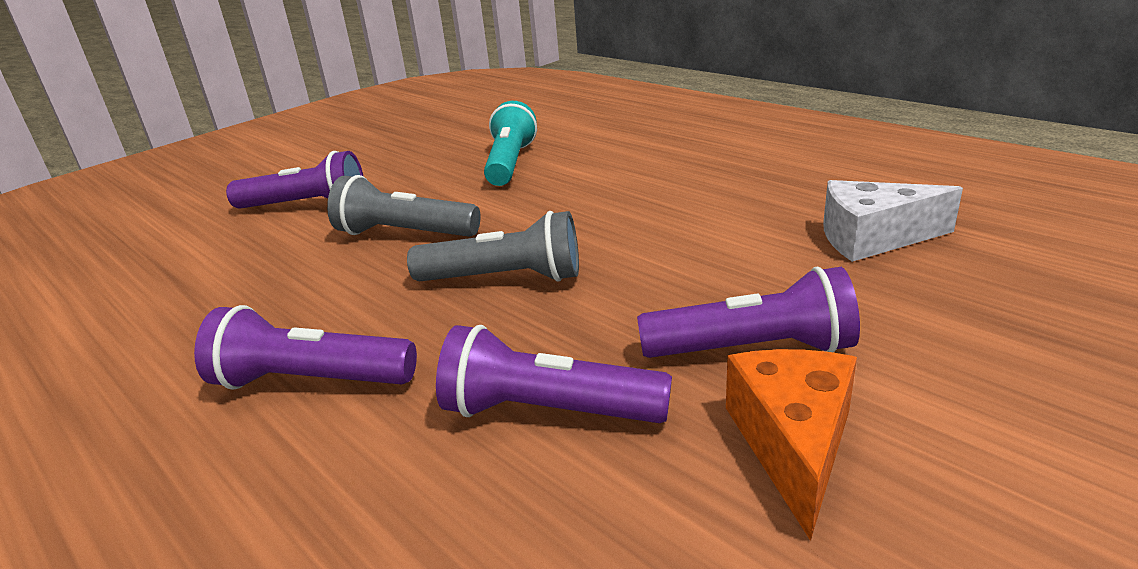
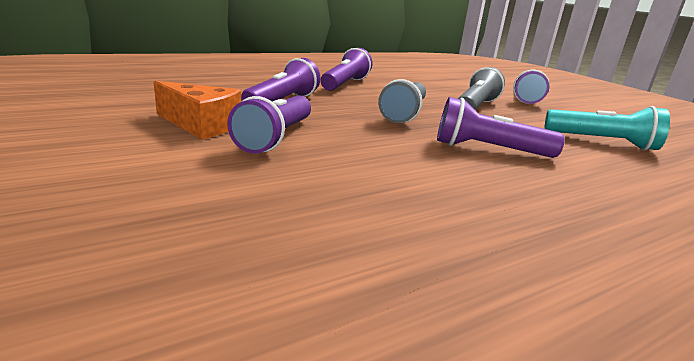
camera: 100 degrees right, 5 degrees down
white cheese [823,180,963,262] -> none
none -> purple flashlight [437,97,565,158]

